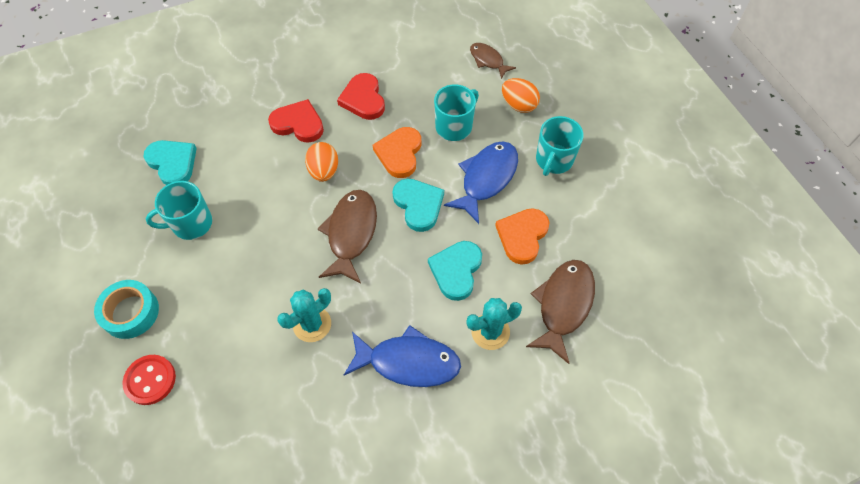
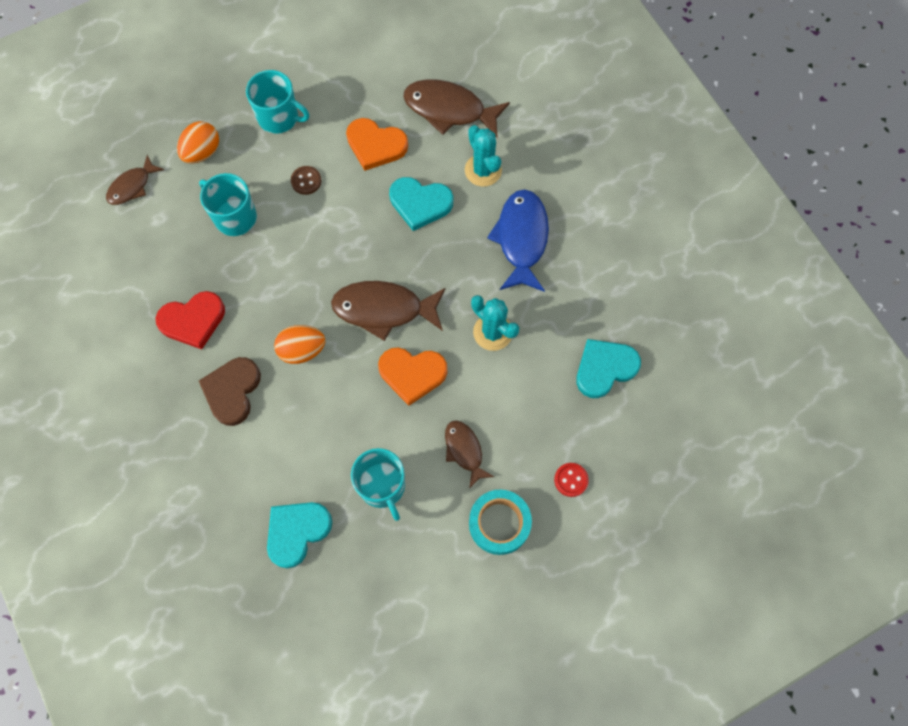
camera: 95 degrees left, 10 degrees up
red button [122,355,176,405] -> red button [554,463,589,497], size x0.65
red heart [268,99,324,143] -> brown heart [199,357,261,426]
orange heart [373,127,421,178] -> orange heart moved to [378,348,447,406]
turquoise heart [392,179,444,232] -> turquoise heart moved to [576,339,641,398]
blue fish [444,141,518,224] -> brown button [291,166,321,195]
none -> brown fish [445,420,494,489]

